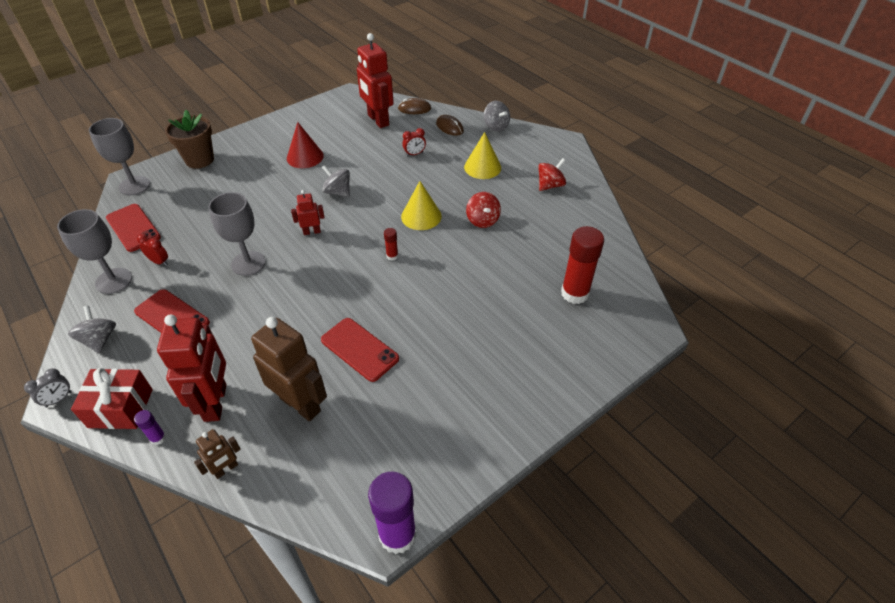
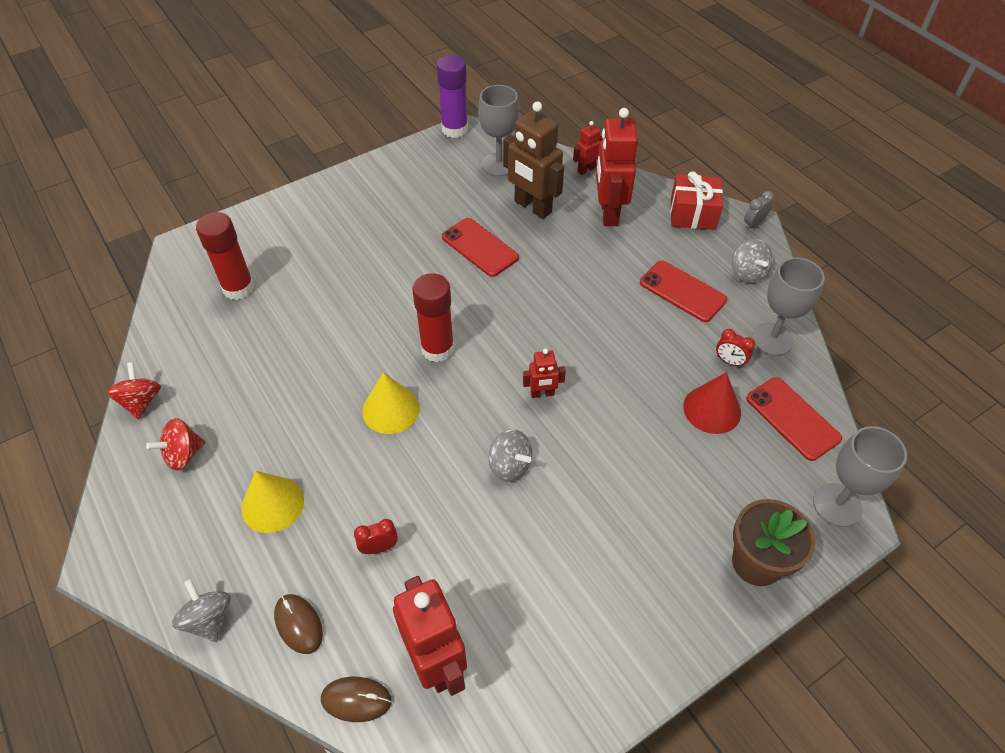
camera: 175 degrees left, 5 degrees up
purple glue stick [134,410,166,445] -> none
brown robot [194,429,241,479] -> red robot [573,121,602,175]
grey goblet [209,192,266,276] -> grey goblet moved to [478,85,519,176]
red cone [287,122,324,168] -> red cone moved to [683,372,741,434]
red glue stick [384,228,398,261] -> red glue stick [412,273,454,362], size x2.22
red spinning top [466,192,501,228] -> red spinning top moved to [107,362,161,420]

